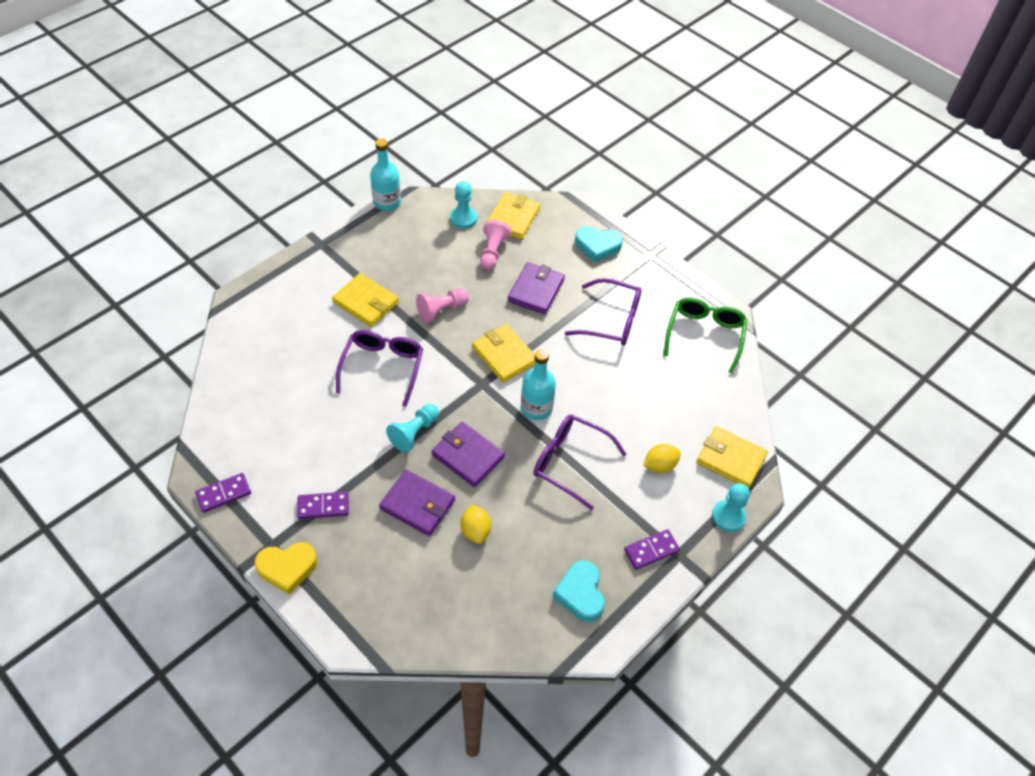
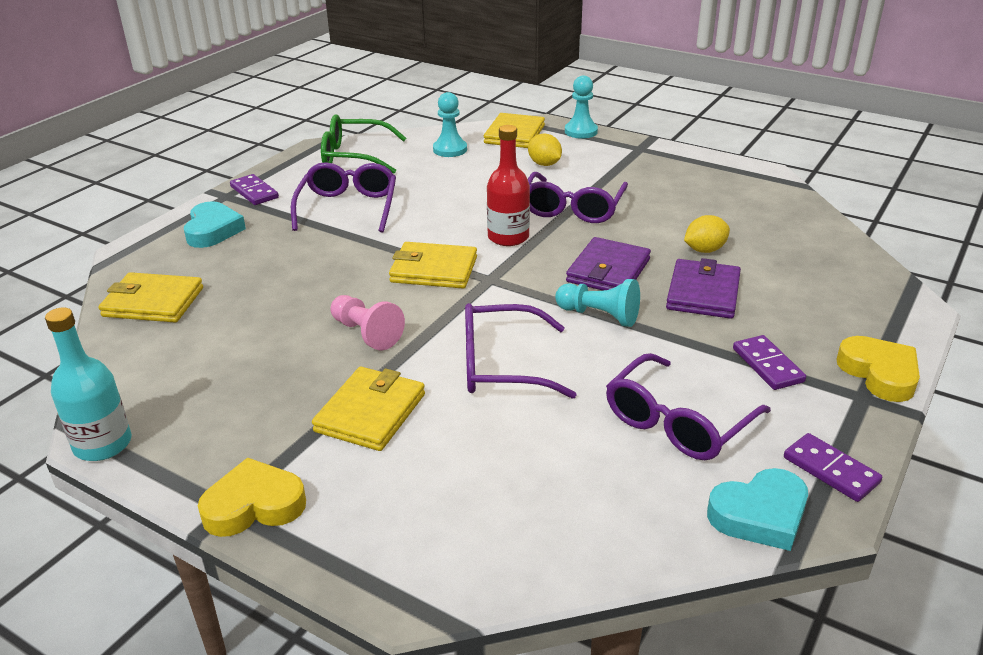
camera: 100 degrees left, 20 degrees down
turquoise pawn [450,181,477,229] -> turquoise pawn moved to [433,92,467,157]
yellow wallet [472,324,535,382] -> yellow wallet turned 60 degrees clockwise [389,242,477,288]
pink pawn [480,220,511,270] -> none
purple wallet [508,262,565,315] -> none
turquoise bottle [521,349,556,420] -> red bottle [487,125,530,246]
turquoise heart [552,560,605,622] -> turquoise heart moved to [707,468,808,551]
purple domino [624,529,680,570] -> purple domino moved to [230,174,279,205]
none -> yellow heart [198,457,306,537]
none -> purple glasses [606,353,771,460]

